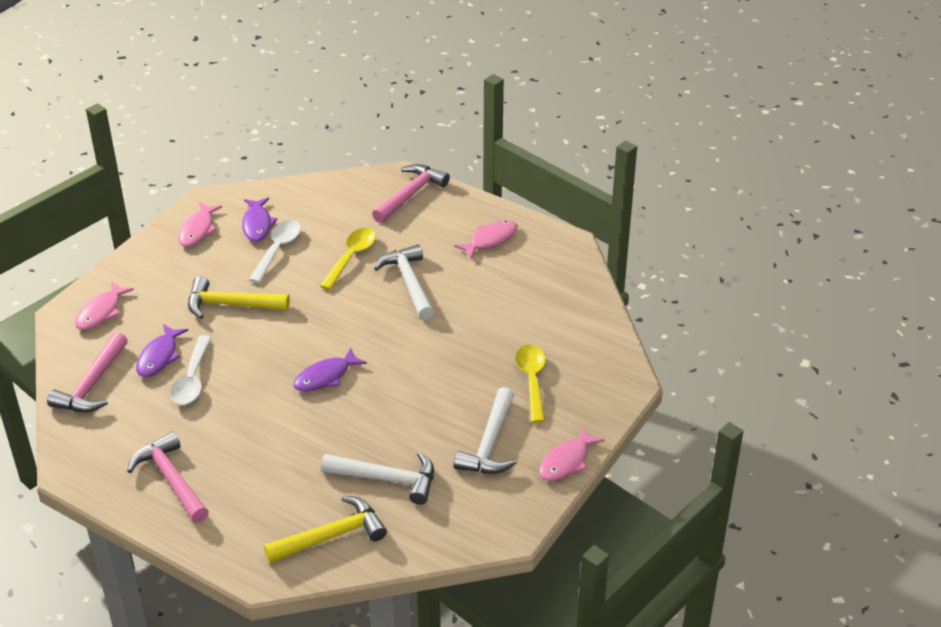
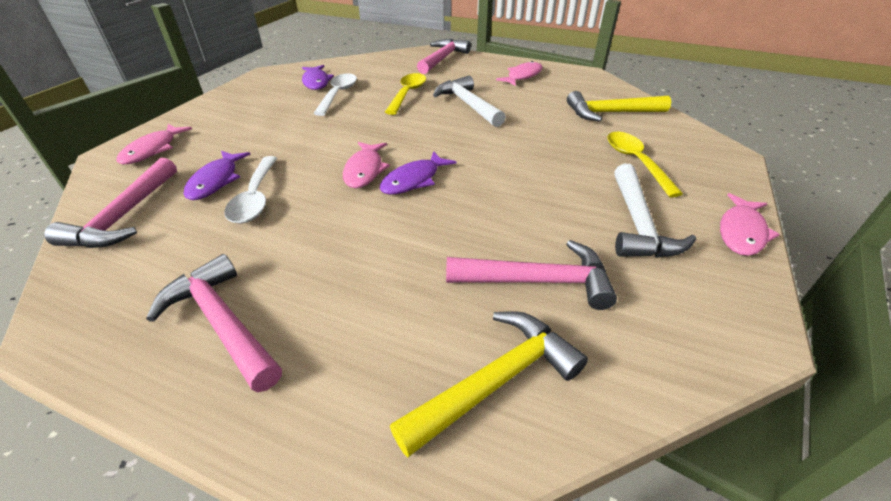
camera: 10 degrees left, 0 degrees up
pink fish [178,202,222,247] -> pink fish moved to [343,142,390,188]
yellow hammer [188,276,290,319] -> yellow hammer moved to [567,91,671,122]
white hammer [321,452,434,505] -> pink hammer [446,240,617,310]

